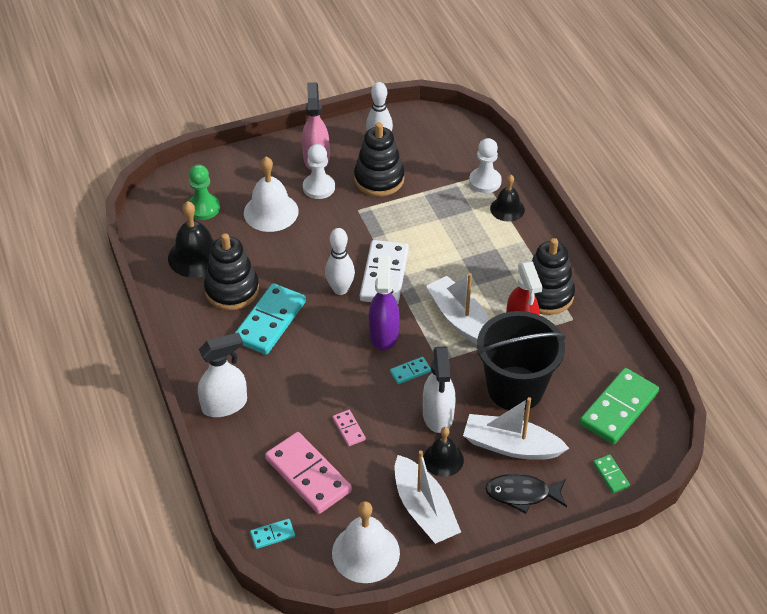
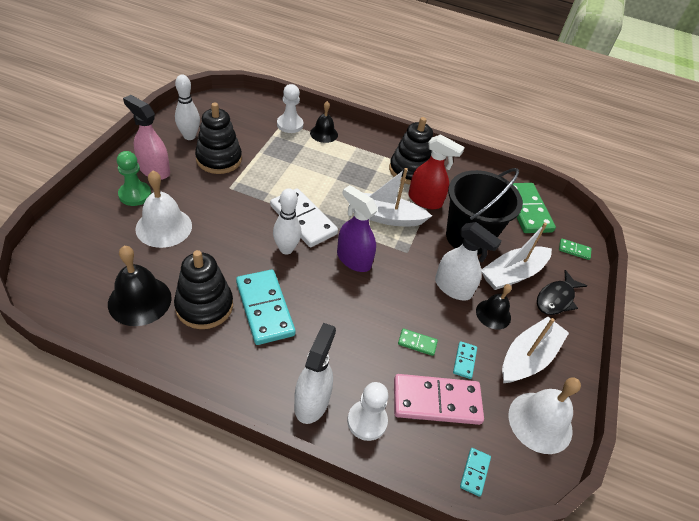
camera: 55 degrees left, 0 degrees up
green pawn [188,165,220,220] -> green pawn moved to [117,151,151,206]
white pawn [303,144,335,199] -> white pawn moved to [347,382,389,441]
pink domino [333,410,366,446] -> green domino [398,329,438,356]
turquoise domino [390,357,431,384] -> turquoise domino moved to [453,341,477,379]
white boat [395,450,461,544] -> white boat turned 60 degrees counterclockwise [502,317,569,383]

